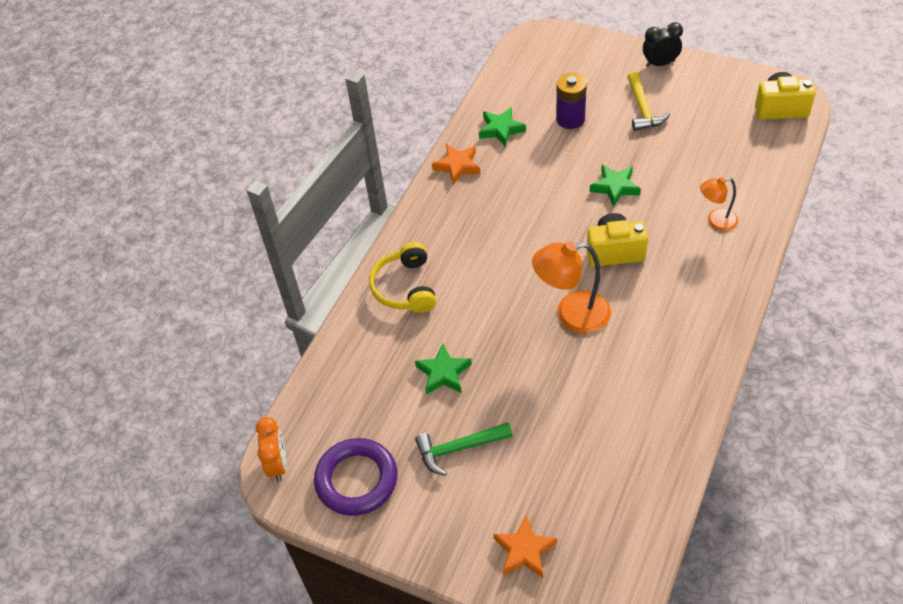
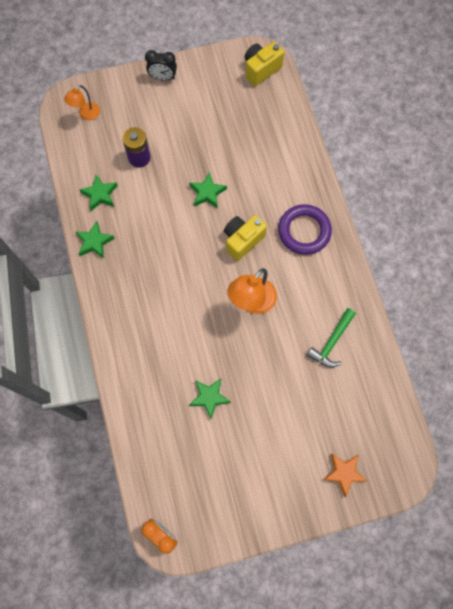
camera: 45 degrees left, 20 degrees up
purple ring [314,438,397,516] -> purple ring moved to [278,204,332,255]
yellow headphones [369,242,436,313] -> none
green hammer [415,422,513,476] -> green hammer moved to [307,308,356,367]
orange star [432,144,480,185] -> green star [76,221,115,258]
yellow hammer [627,72,670,131] -> none
black clock [643,22,683,67] -> black clock turned 120 degrees counterclockwise [145,50,177,81]
orange lamp [700,177,738,231] -> orange lamp moved to [64,85,100,120]

